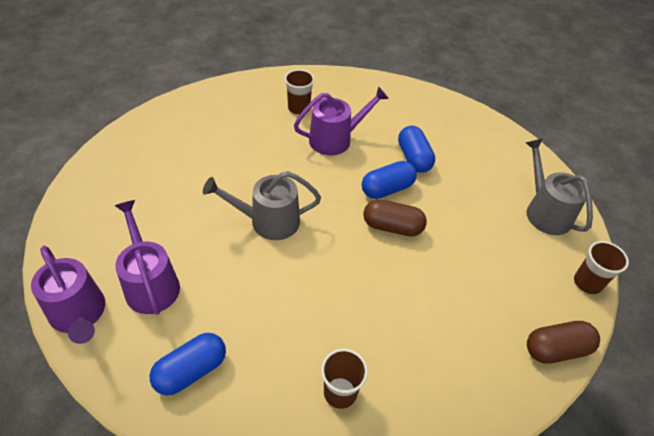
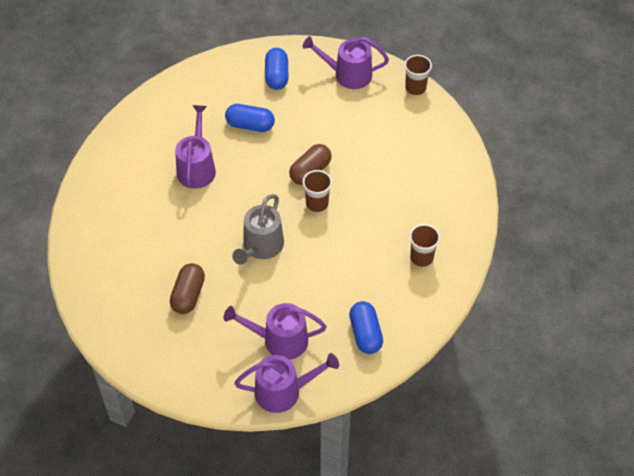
camera: 60 degrees left, 5 degrees up
brown cup [285,69,314,115] -> brown cup moved to [303,170,332,212]
blue capsule [362,161,417,199] -> blue capsule moved to [265,48,289,90]
grey watering can [526,138,593,235] -> purple watering can [302,36,389,89]
brown capsule [527,321,600,364] -> brown capsule moved to [170,263,205,314]

